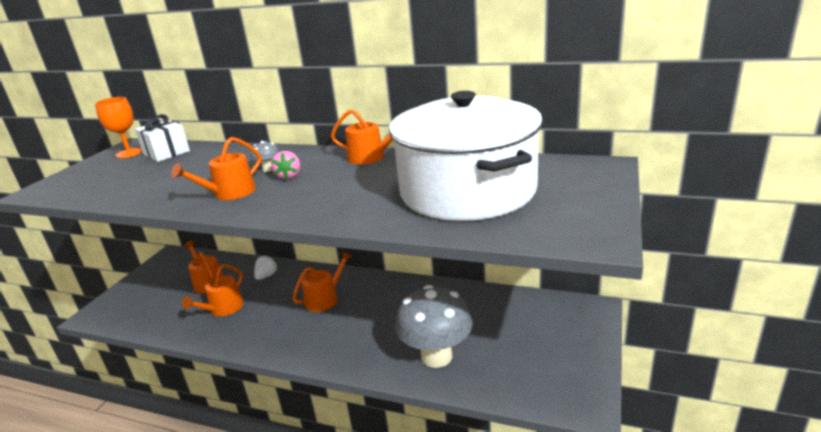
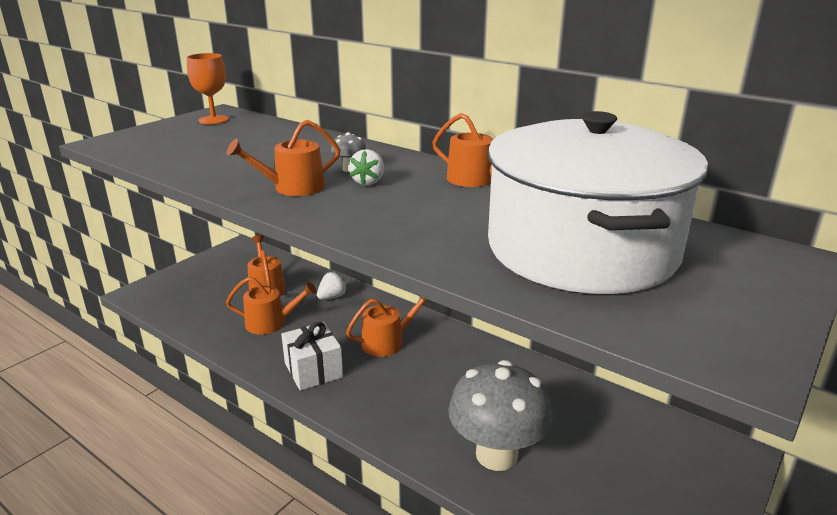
camera: 15 degrees right, 0 degrees up
white gift [135,114,190,162] -> white gift moved to [281,322,343,391]
orange watering can [182,264,244,316] -> orange watering can turned 135 degrees counterclockwise [226,277,317,335]
pink strawberry [271,151,300,179] -> white strawberry [349,149,384,185]

